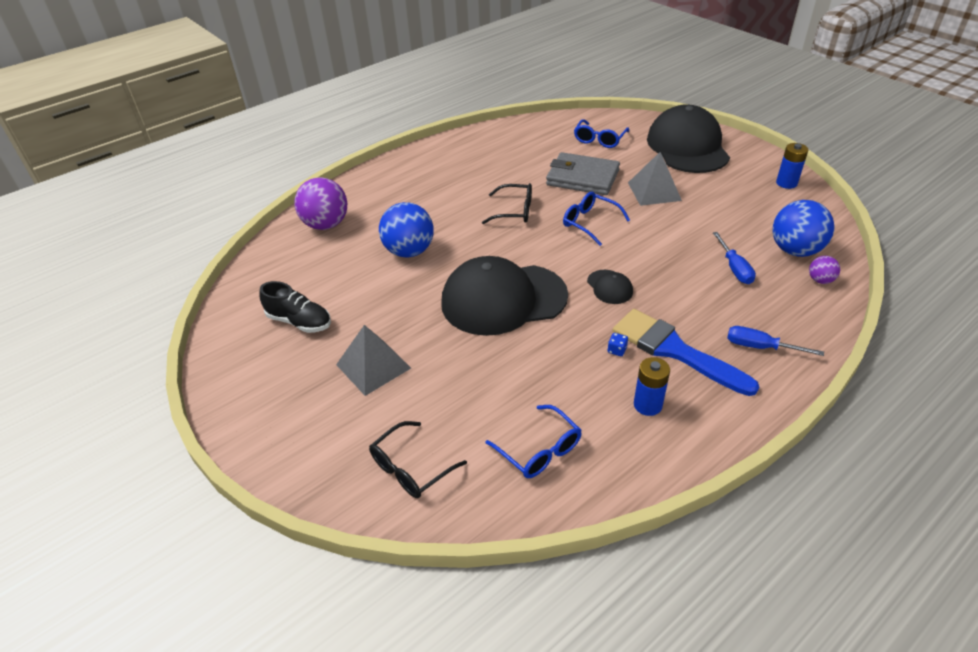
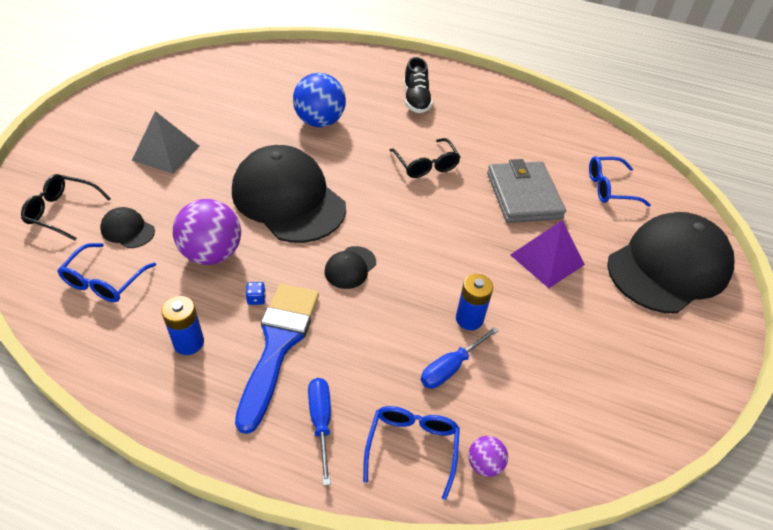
camera: 55 degrees right, 5 degrees up
black shoe [260,281,331,333] -> black shoe moved to [404,57,433,113]
purple ball [294,177,347,230] -> purple ball moved to [173,199,241,265]
blue glasses [563,192,630,246] -> blue glasses moved to [363,406,460,500]
grey pyramid [628,152,682,206] -> purple pyramid [510,220,585,288]
blue ball [772,200,834,257] -> none
blue battery [776,143,808,189] -> blue battery moved to [456,274,493,330]
none -> black cap [100,207,155,248]

